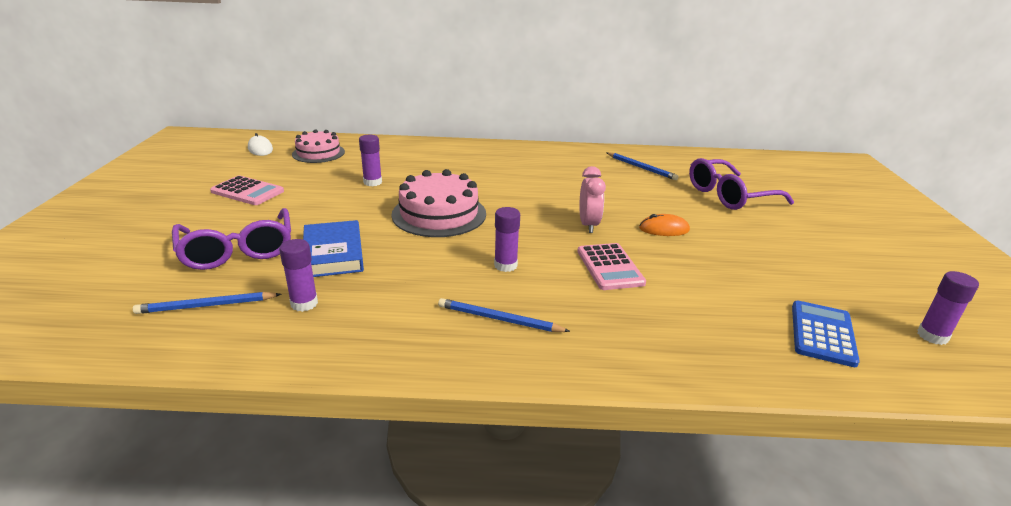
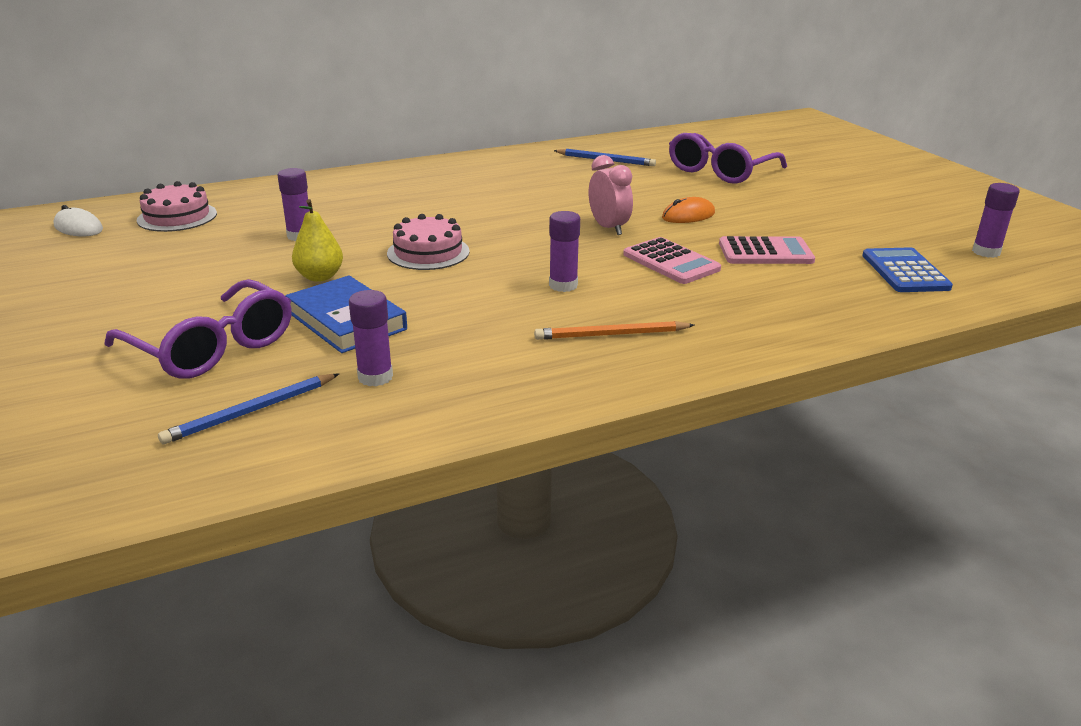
camera: 25 degrees left, 0 degrees up
pink calculator [210,175,284,205] -> pink calculator moved to [719,236,815,264]
pink cake [391,169,486,237] -> pink cake [387,214,470,270], size x0.66
blue pencil [438,298,570,332] -> orange pencil [534,321,695,340]
none -> yellow pear [292,199,343,282]

